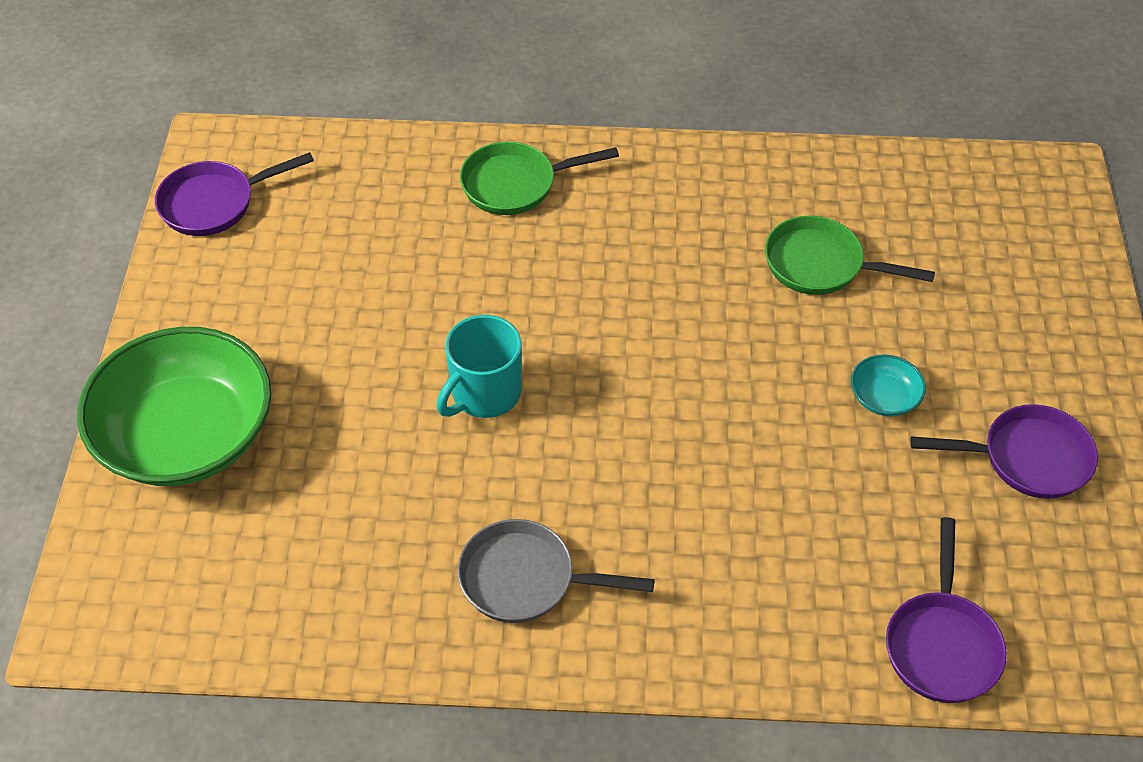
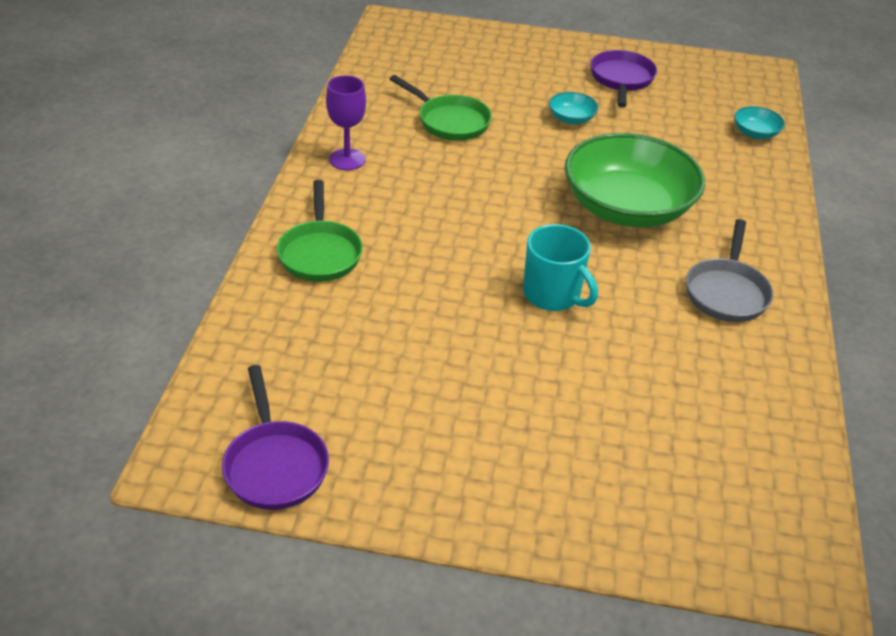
camera: 85 degrees left, 10 degrees down
green bowl [77,327,271,486] -> green bowl moved to [565,133,705,227]
green pan [765,216,935,295] -> green pan turned 75 degrees counterclockwise [390,75,492,141]
purple pan [886,517,1007,703] -> turquoise bowl [734,106,785,139]
none -> purple goblet [326,75,366,170]

